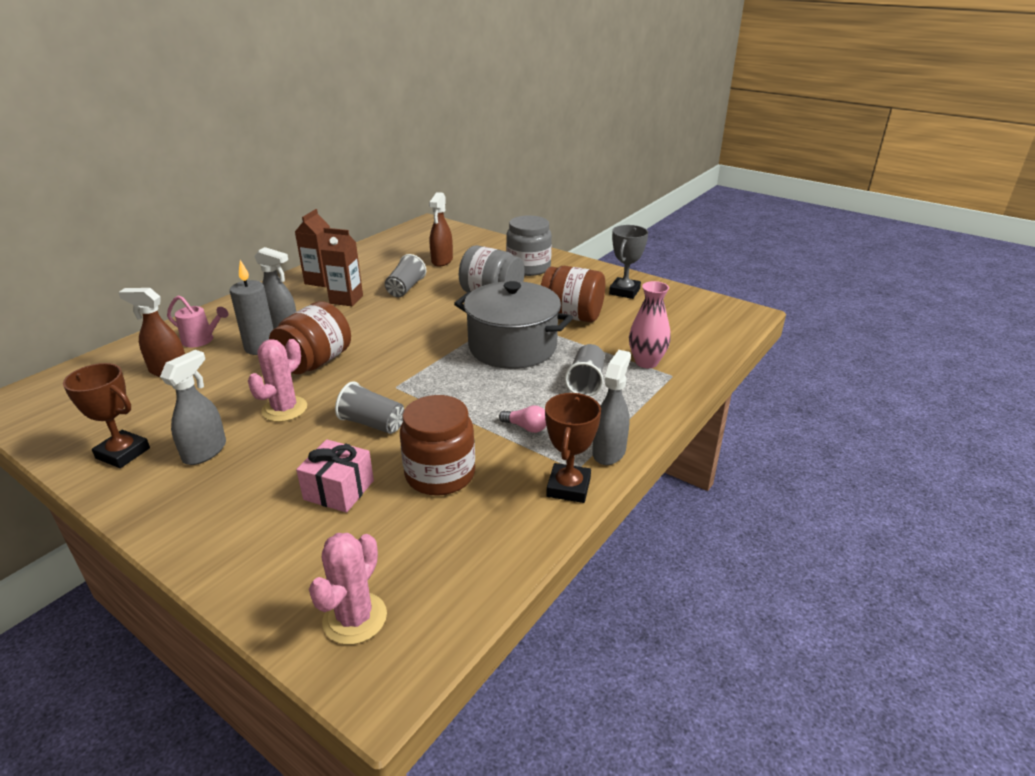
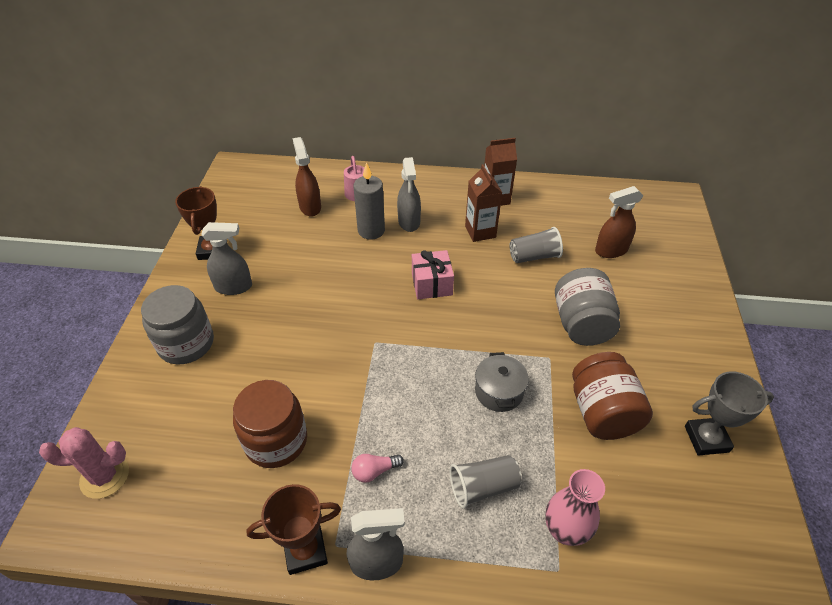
camera: 60 degrees right, 15 degrees up
pink cactus [248,339,307,422] -> none
brown jar [269,301,351,374] -> none
pink gift [296,439,374,513] -> pink gift moved to [412,250,454,299]
grey cup [335,381,404,434] -> none
grey pot [454,281,573,369] -> grey pot [475,352,529,412], size x0.50
pink light bulb [499,405,546,433] -> pink light bulb turned 75 degrees clockwise [351,454,404,483]
grey jar [506,215,552,276] -> grey jar moved to [141,285,214,365]

